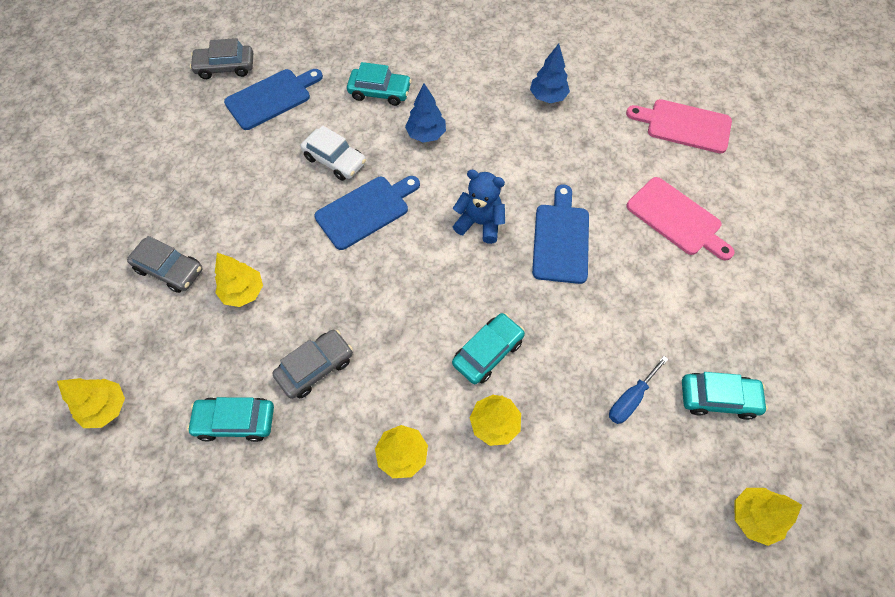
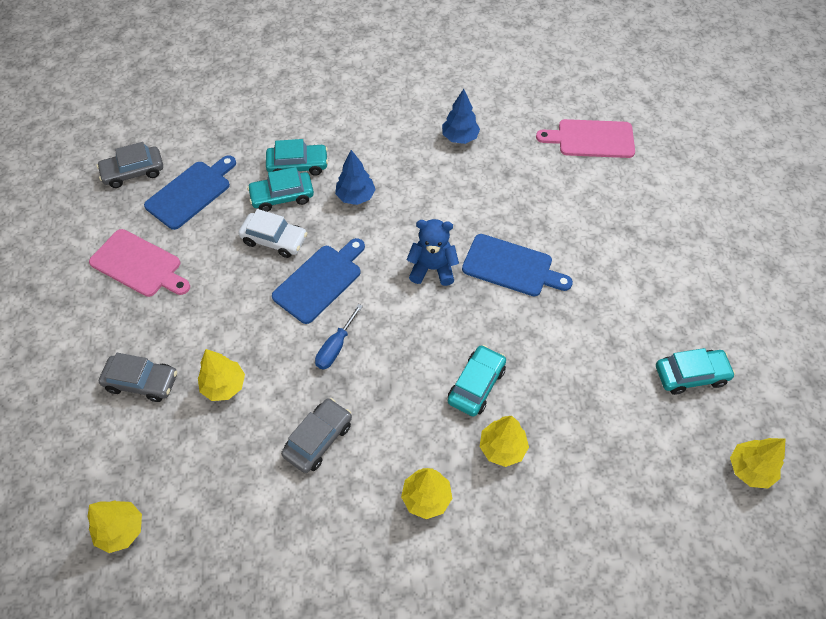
camera: 15 degrees left, 5 degrees down
turquoise car [187,397,274,442] -> turquoise car moved to [247,167,314,212]
blue cutting board [532,184,589,284] -> blue cutting board turned 120 degrees clockwise [462,234,573,296]
blue screwdriver [609,356,668,424] -> blue screwdriver moved to [315,304,363,370]
pink cutting board [626,177,734,261] -> pink cutting board moved to [89,229,190,297]

